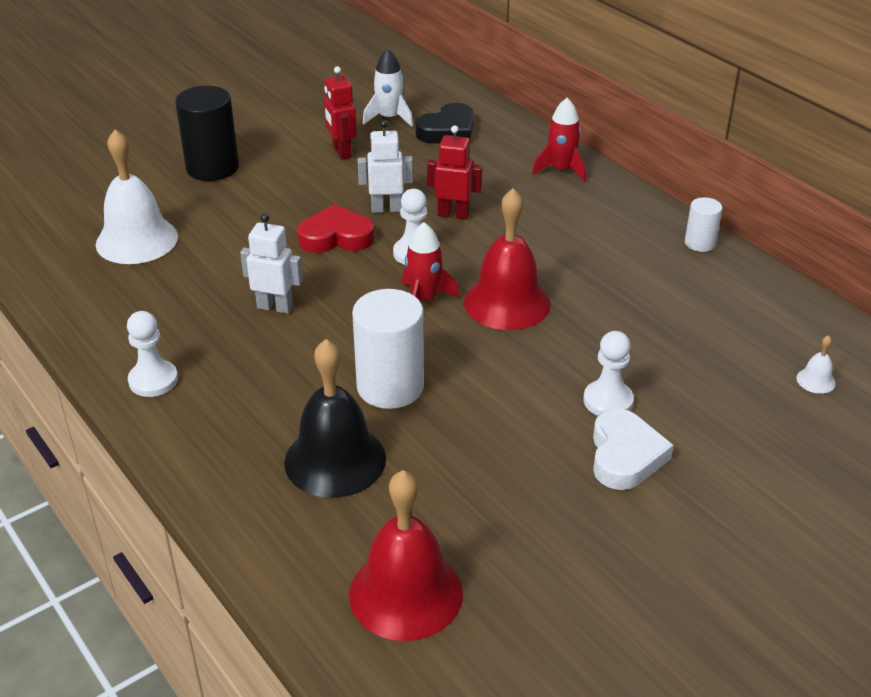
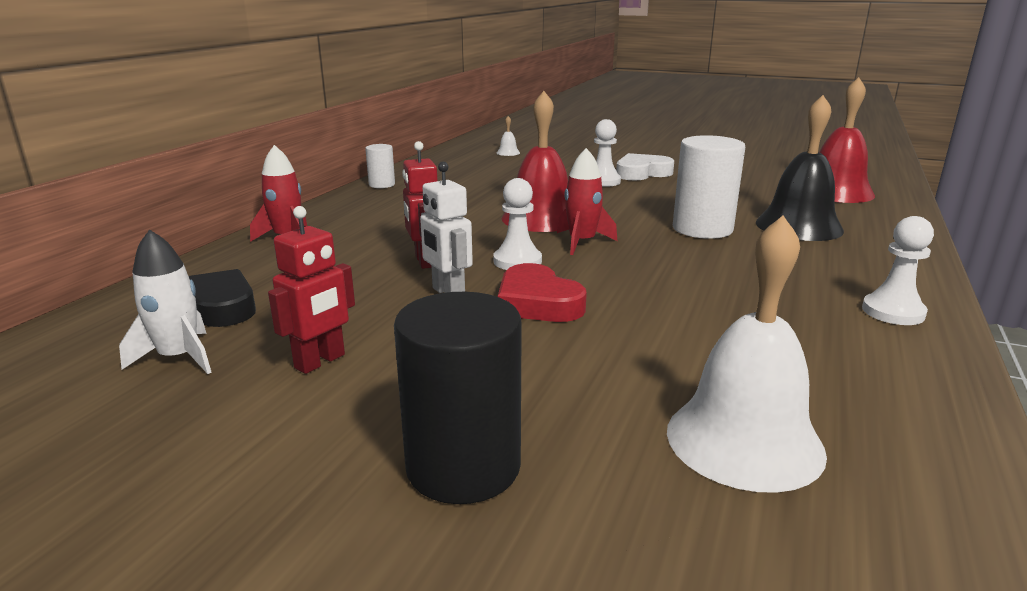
camera: 120 degrees left, 15 degrees down
white robot [240,213,303,314] -> none

